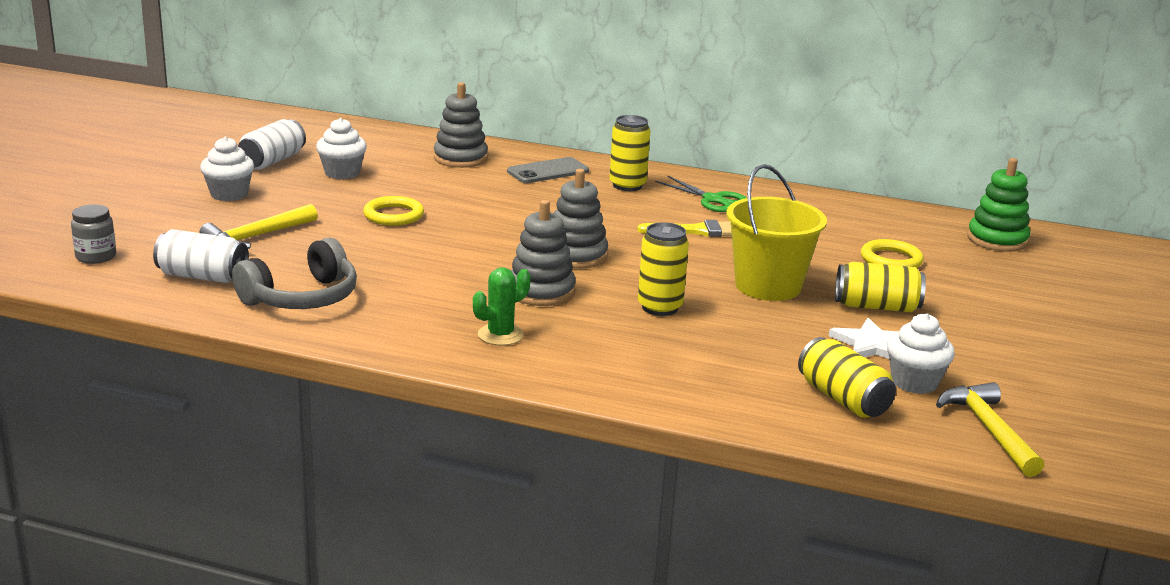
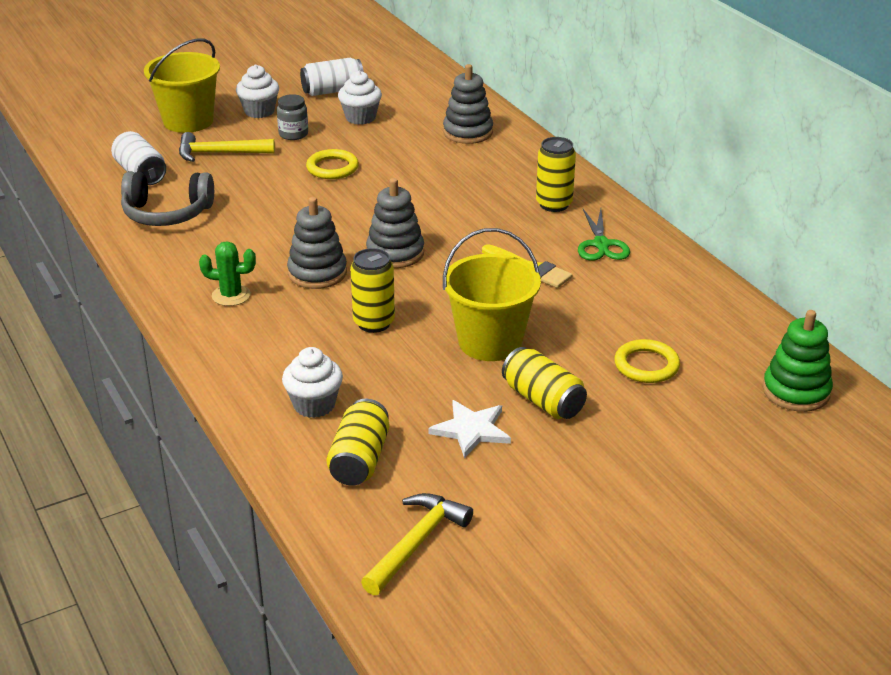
camera: 45 degrees right, 10 degrees up
grey jar [71,205,116,264] -> grey jar moved to [277,94,308,140]
grey phone [507,157,589,183] -> none
white cupcake [887,313,955,394] -> white cupcake moved to [282,347,343,418]
none -> yellow bucket [144,38,220,133]

